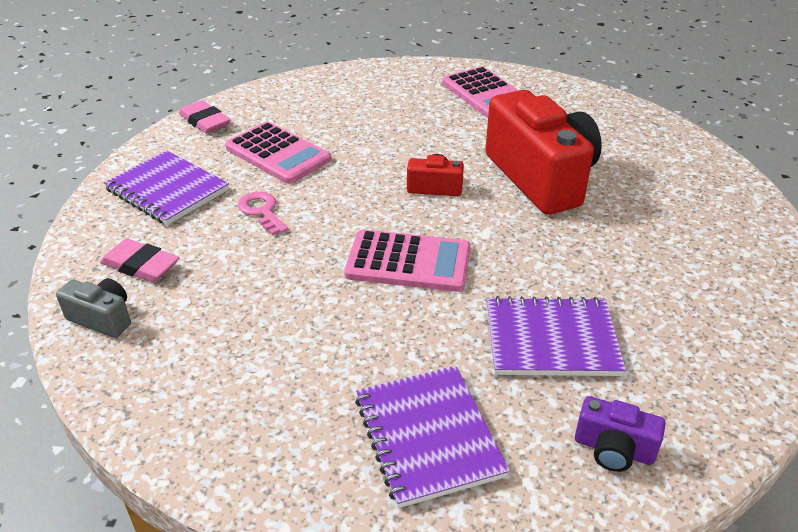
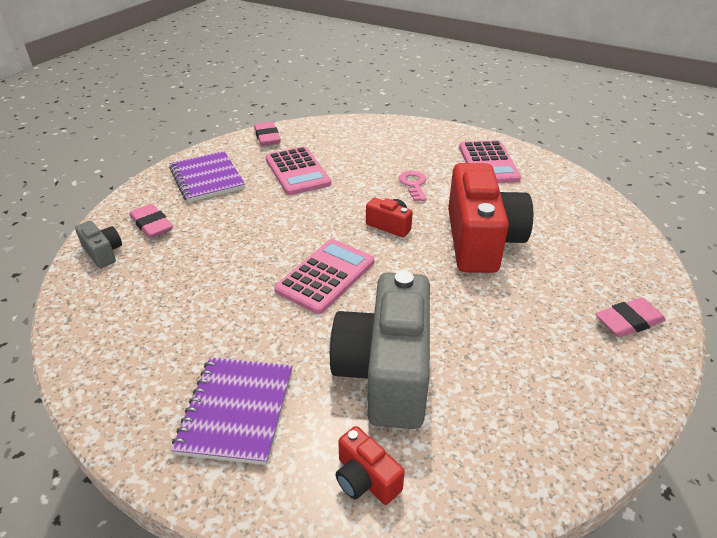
camera: 25 degrees right, 0 degrees up
pink key [238,192,288,236] -> pink key moved to [399,171,427,201]
pink calculator [344,229,471,292] -> pink calculator turned 90 degrees counterclockwise [274,239,374,314]
purple notebook [487,296,626,376] -> grey camera [329,271,430,429]
purple camera [575,396,666,472] -> red camera [336,426,405,505]
none -> pink eraser [595,298,666,337]

